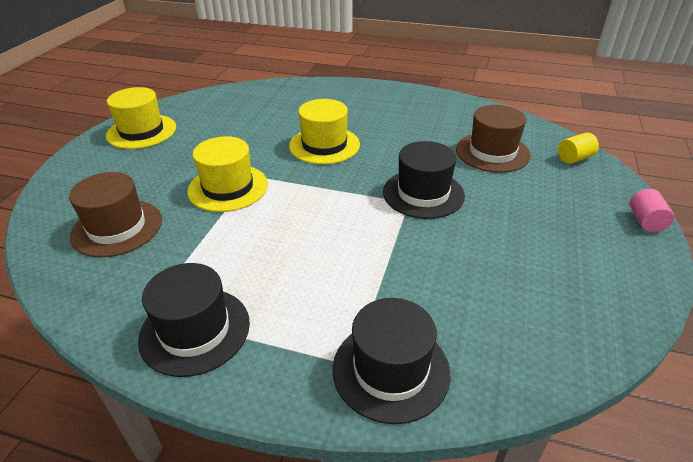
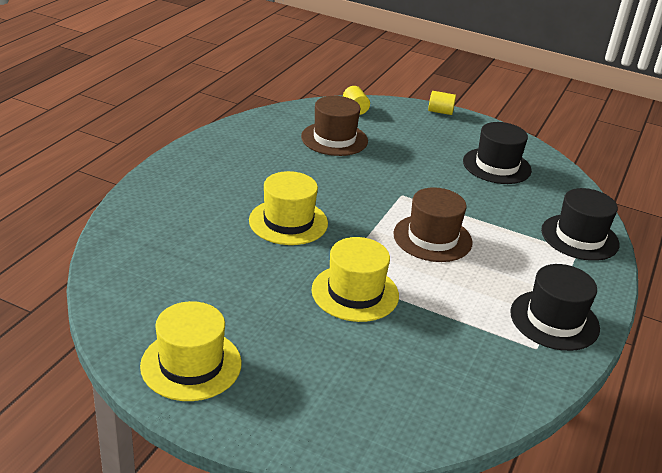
camera: 85 degrees left, 5 degrees down
brown hat [69,172,162,257] -> brown hat moved to [393,187,473,262]
black hat [383,141,465,219] -> black hat moved to [463,122,532,184]
pink cylinder [630,189,674,232] -> yellow cylinder [428,91,456,115]

